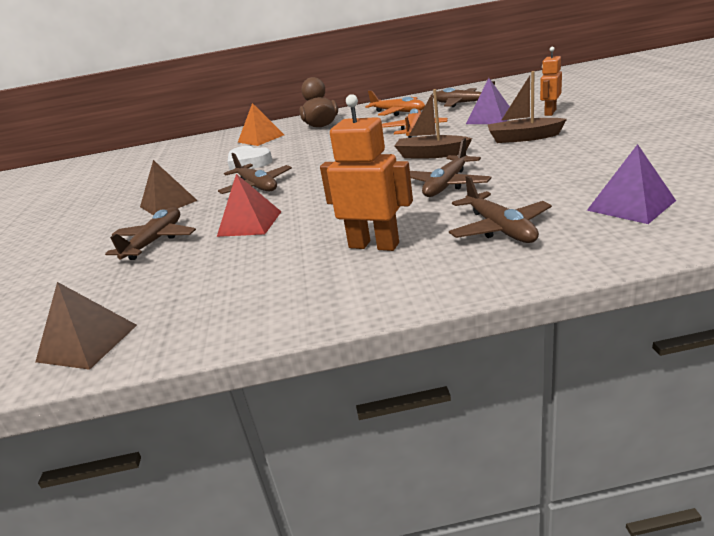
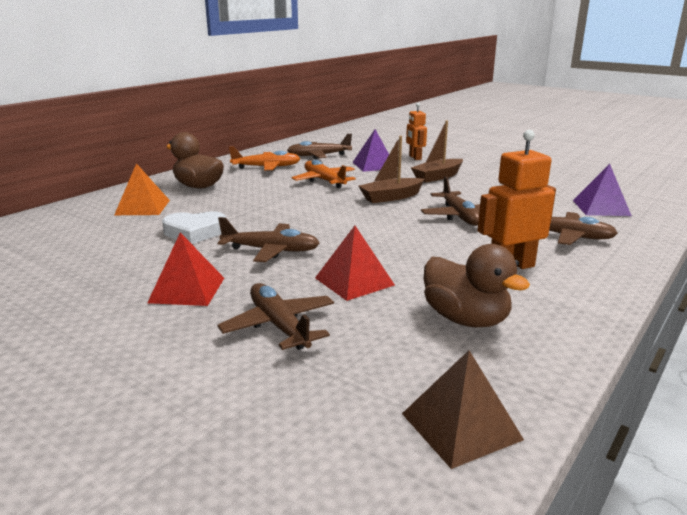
camera: 50 degrees left, 5 degrees down
brown pyramid [140,160,198,215] -> red pyramid [147,232,224,306]
none -> brown duck [424,244,530,328]

